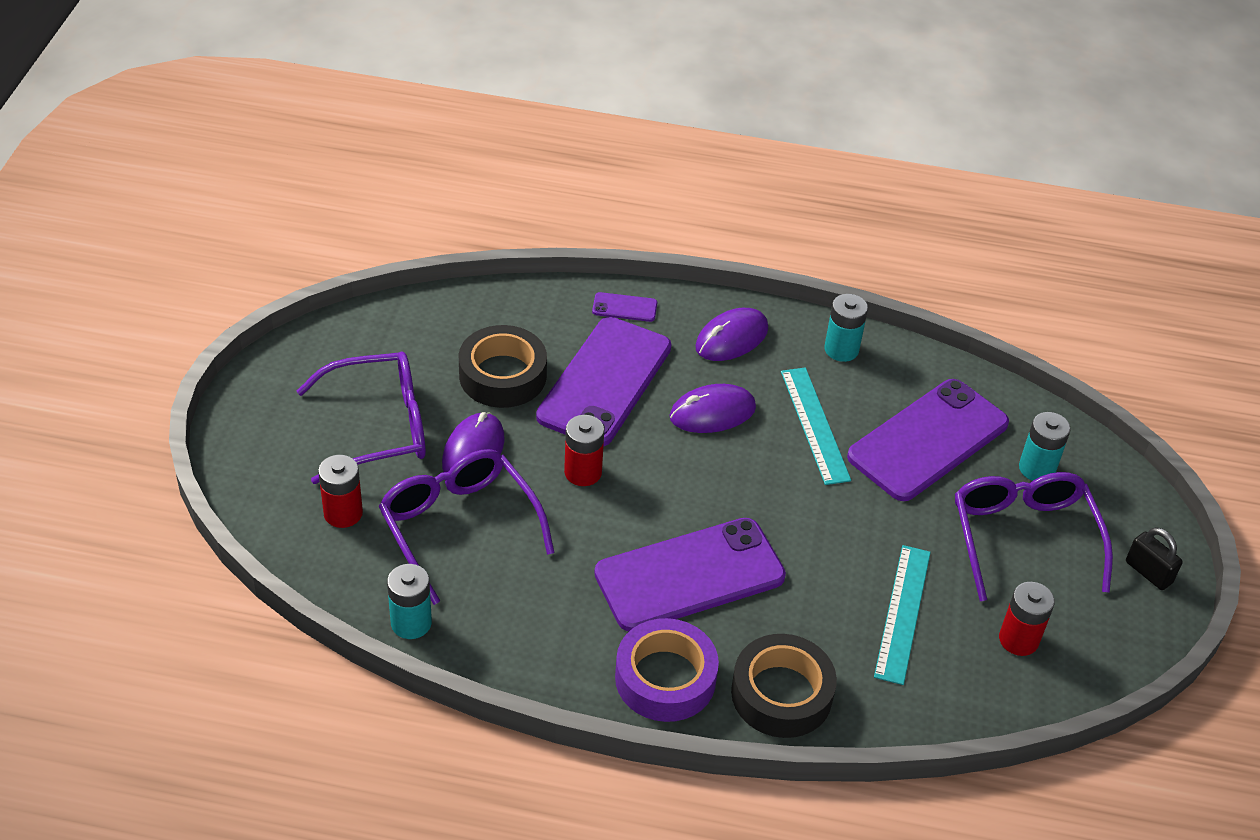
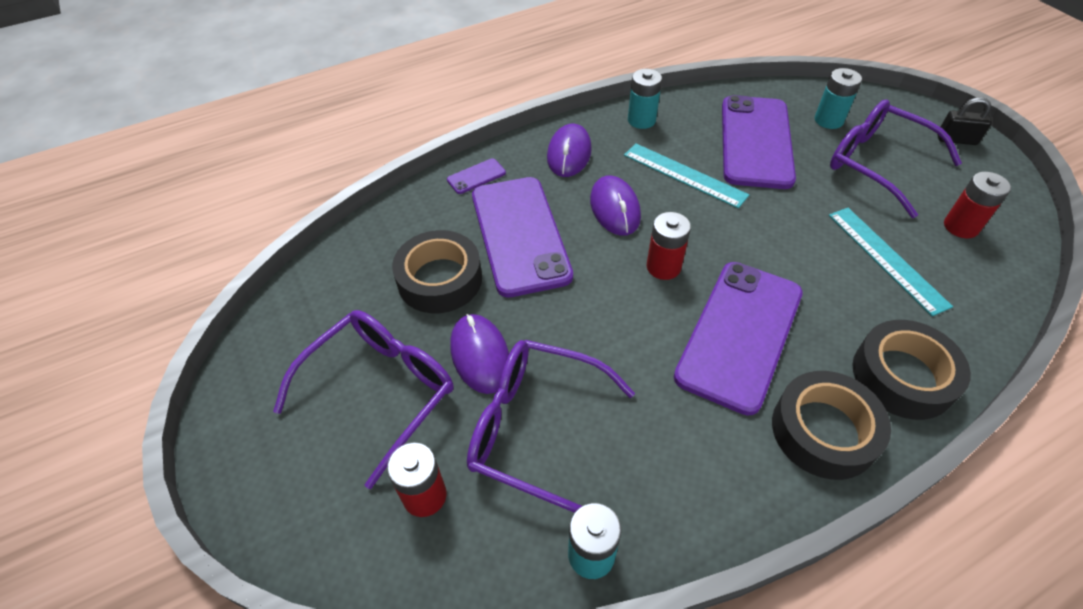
camera: 35 degrees left, 5 degrees up
red battery [564,415,604,486] -> red battery moved to [647,212,691,280]
purple tape [615,618,719,722] -> black tape [772,371,891,480]
purple mouse [669,384,756,433] -> purple mouse turned 45 degrees counterclockwise [590,176,641,236]

